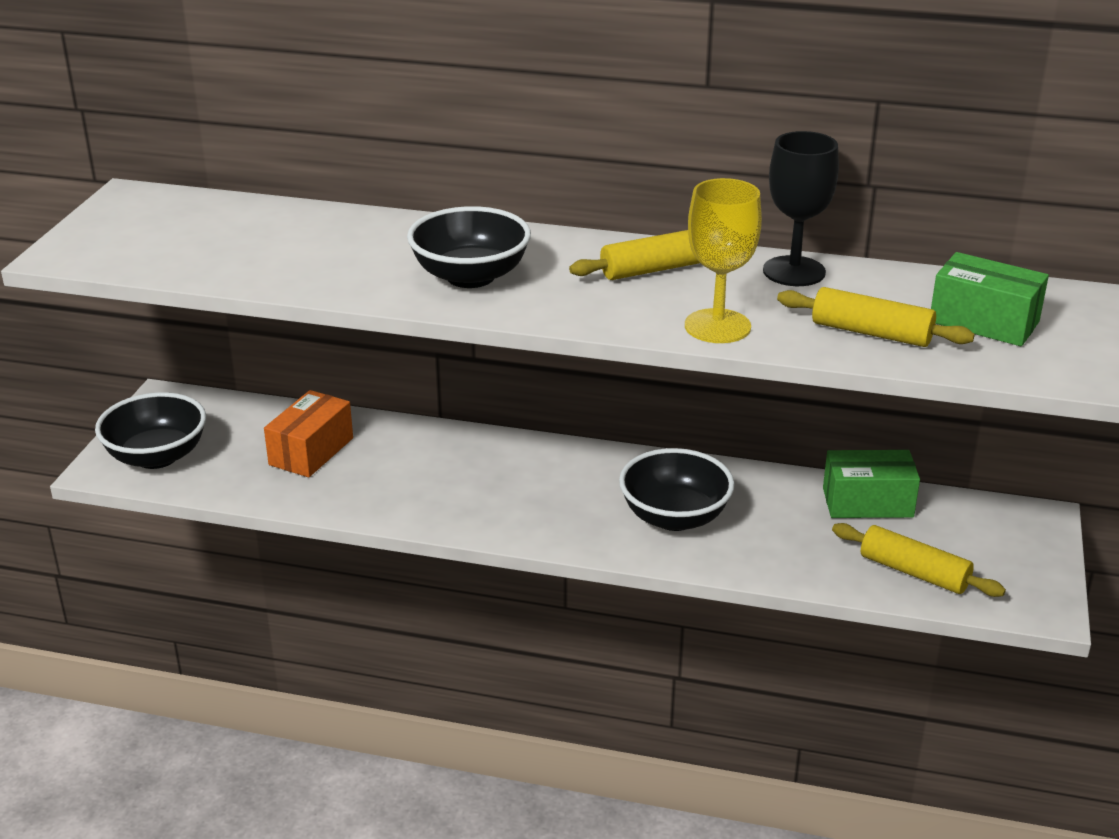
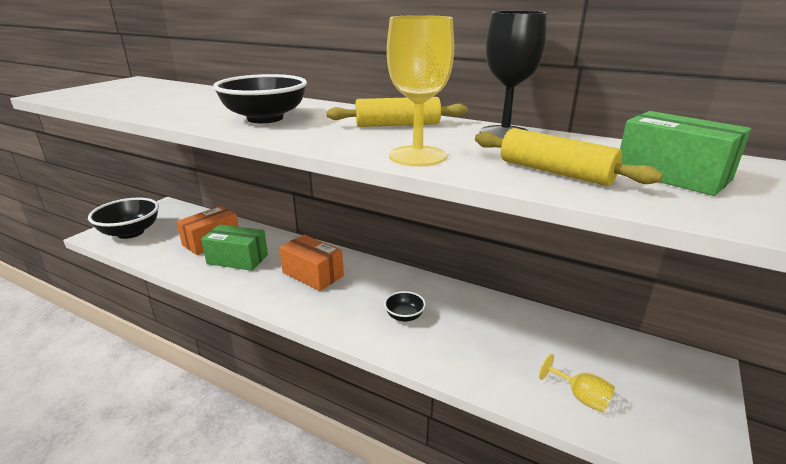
camera: 15 degrees right, 5 degrees down
black bowl [619,448,735,531] -> black bowl [384,291,426,322], size x0.50
green box [823,450,920,518] -> green box moved to [201,224,268,271]
yellow rolling pin [832,523,1006,597] -> yellow goblet [539,354,615,413]
none -> orange box [279,234,344,291]

